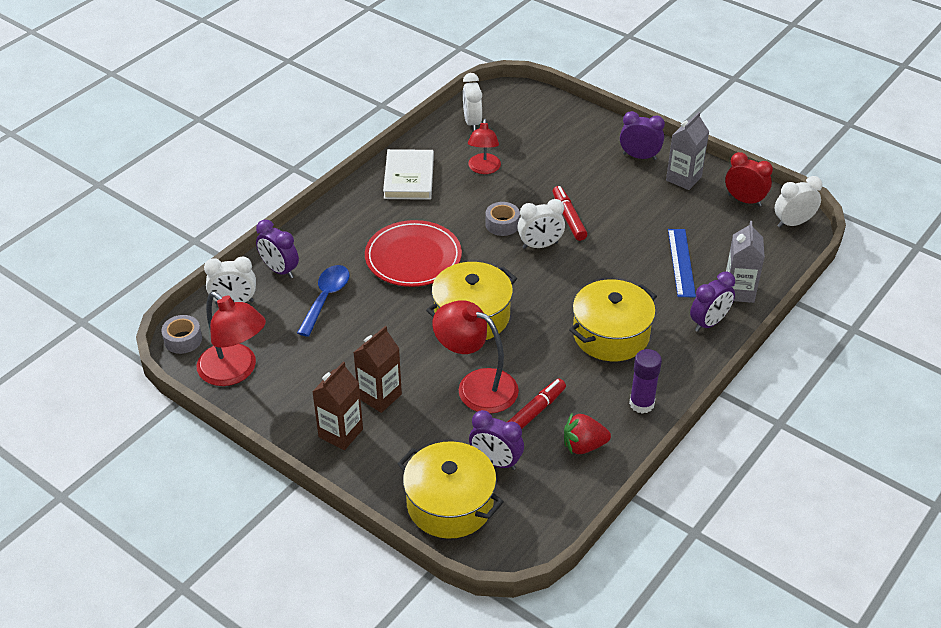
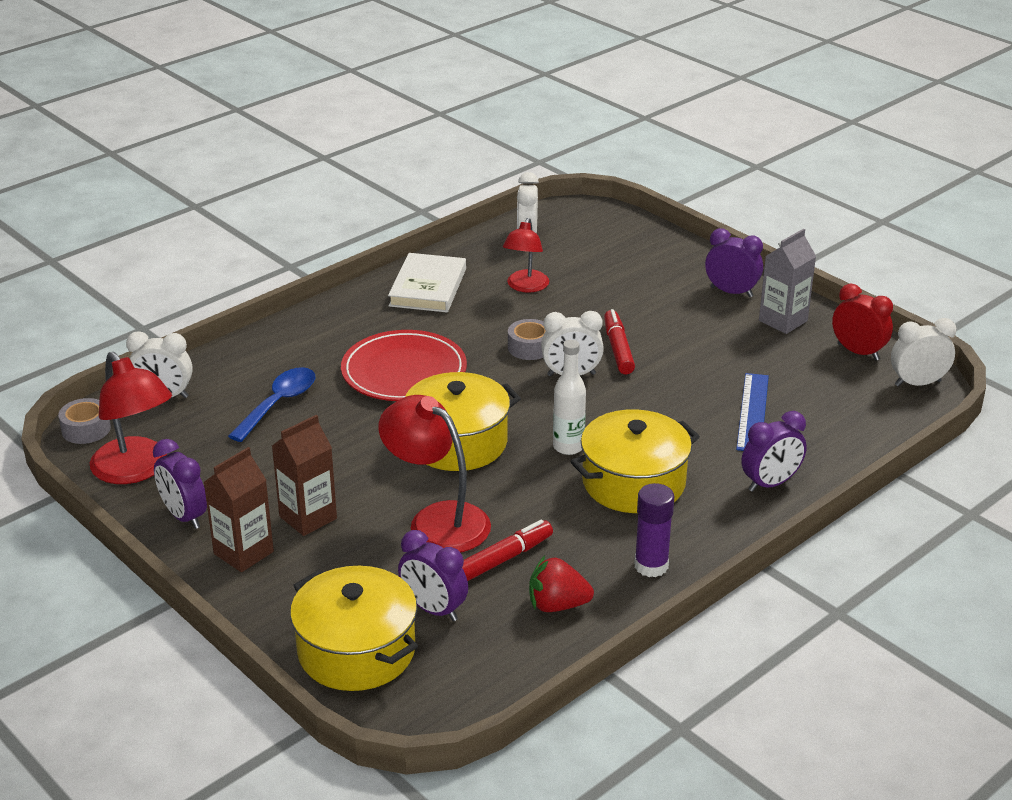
camera: 10 degrees right, 10 degrees down
purple clock [256,220,299,278] -> purple clock moved to [153,439,207,529]
grey carton [726,221,765,303] -> none
none -> white bottle [553,340,586,455]

